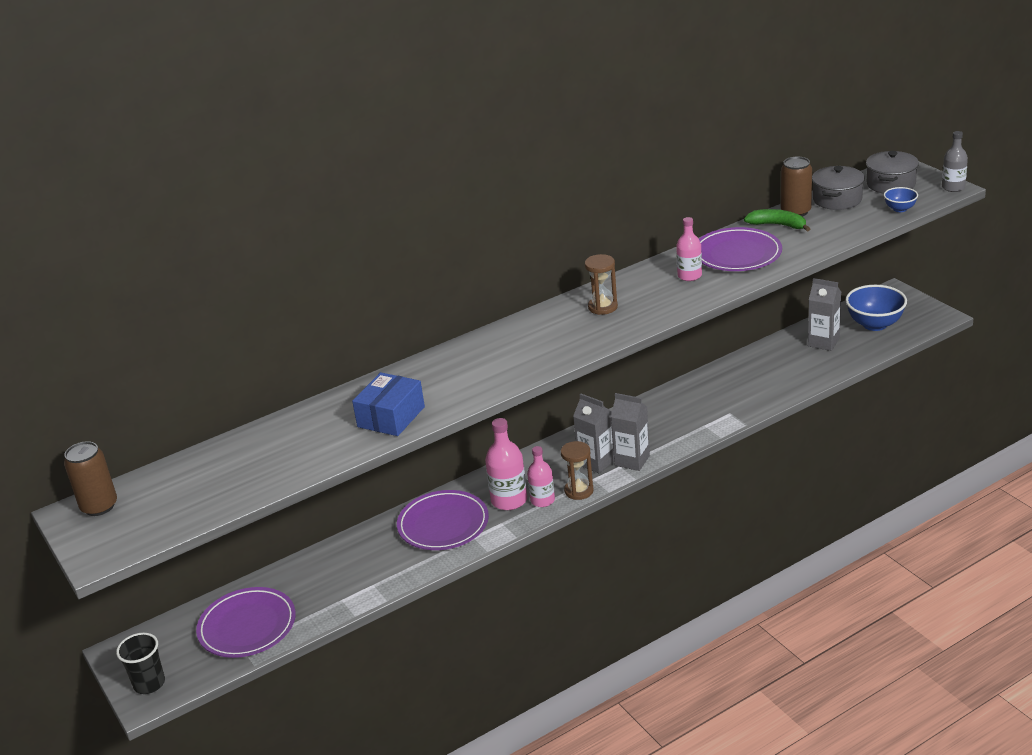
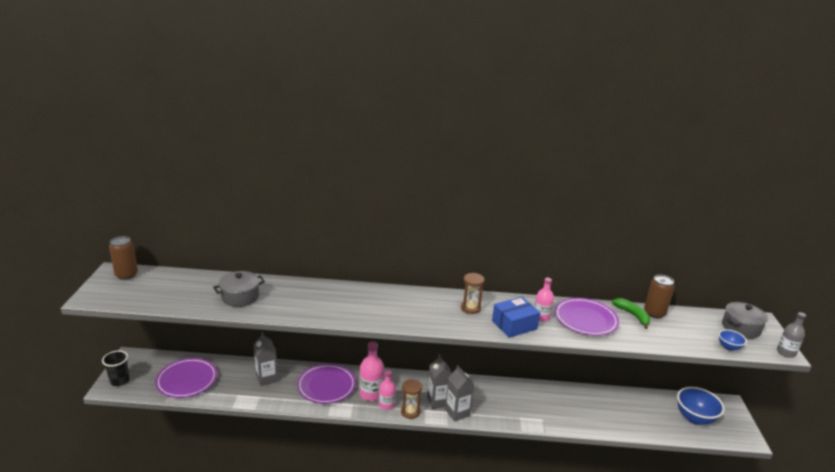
camera: 30 degrees right, 5 degrees down
blue box [352,372,425,436] -> blue box moved to [492,297,540,338]
grey carton [808,278,841,351] -> grey carton moved to [254,332,278,386]
grey pot [812,166,865,210] -> grey pot moved to [213,271,265,307]

